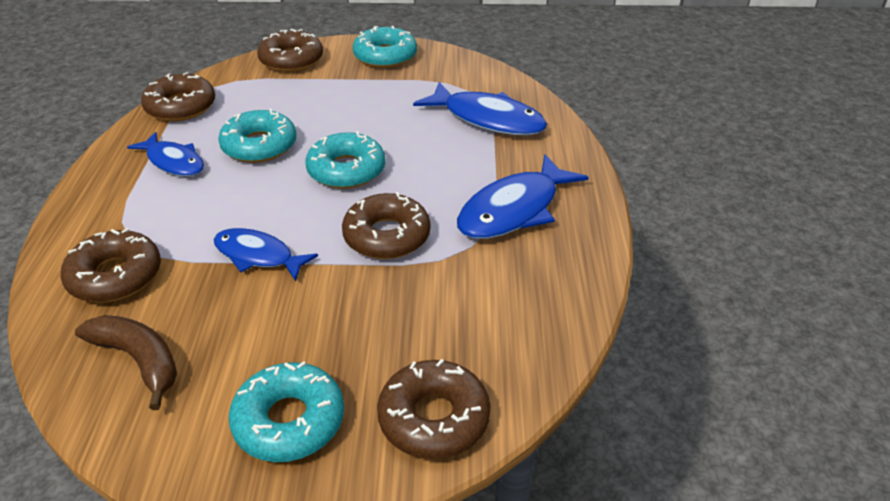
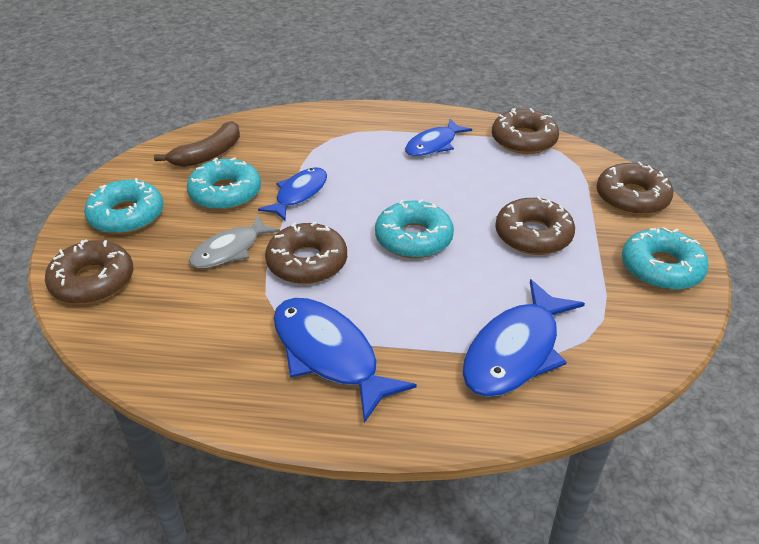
camera: 95 degrees right, 0 degrees up
brown donut [60,228,161,302] -> brown donut moved to [495,196,575,255]
turquoise donut [218,109,297,163] -> turquoise donut moved to [187,157,261,210]
none -> grey fish [189,216,280,268]

